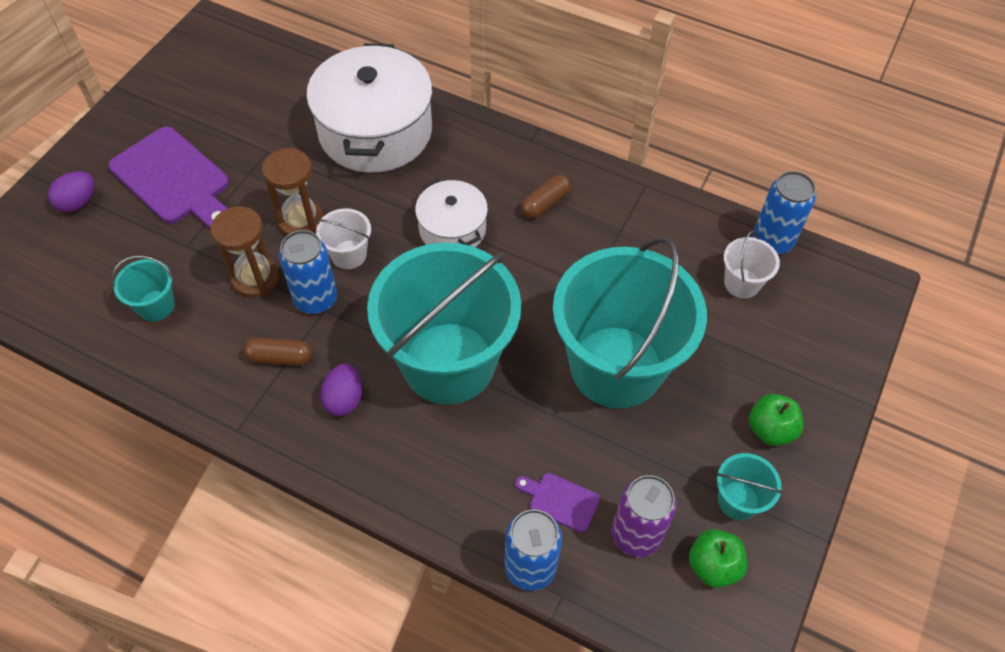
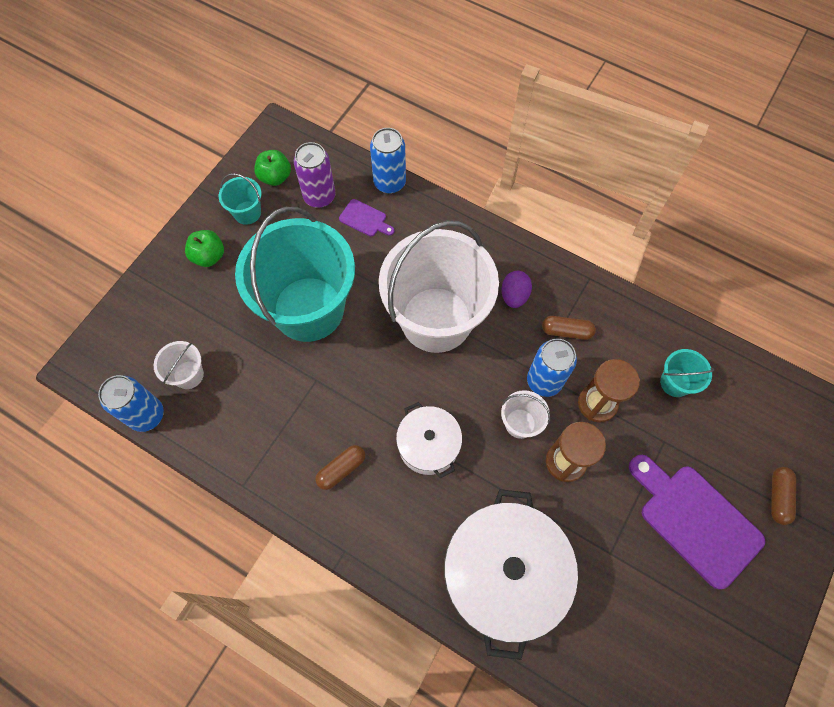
camera: 175 degrees left, 10 degrees up
purple egg [48,171,95,212] -> brown capsule [771,467,796,525]
turquoise bucket [367,242,521,405] -> white bucket [379,220,499,353]

